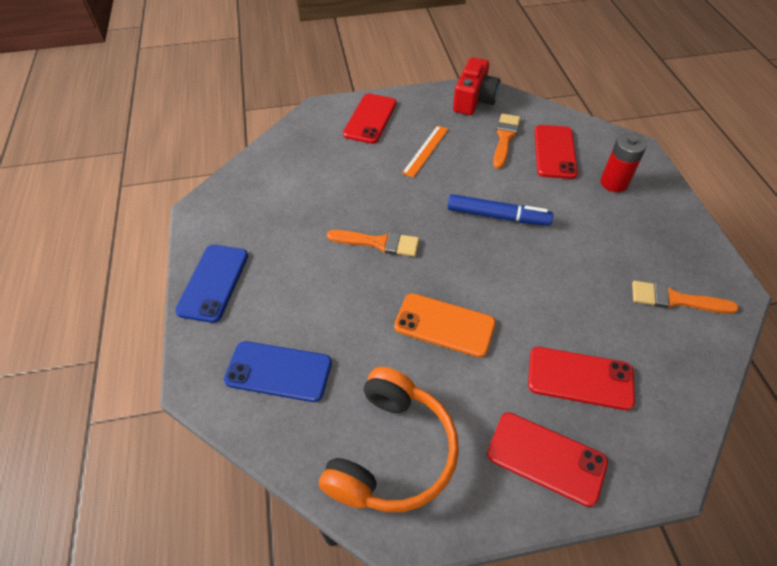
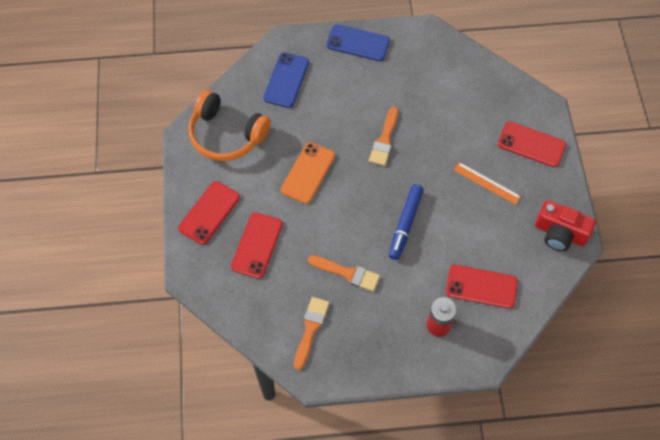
camera: 95 degrees right, 10 degrees up
orange brush [493,114,520,169] -> orange brush moved to [308,255,380,292]

